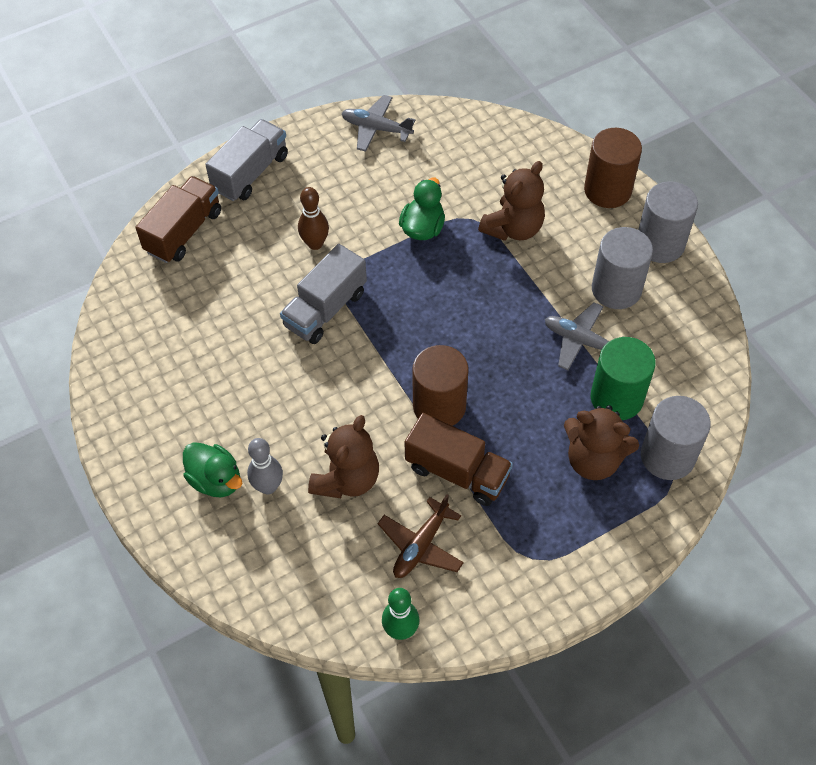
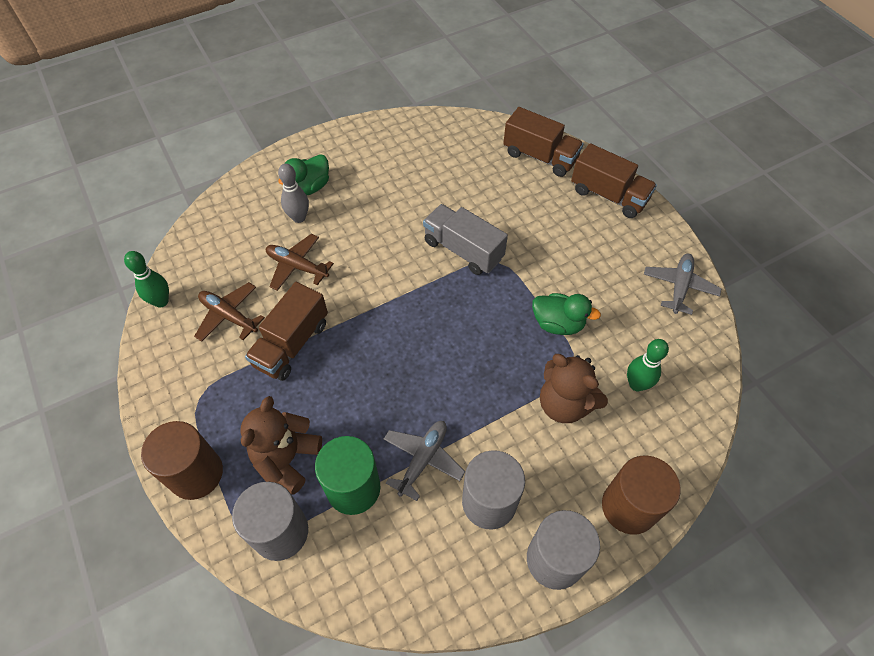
camera: 90 degrees right, 0 degrees up
grey truck [205,119,288,201] -> brown truck [571,143,657,218]
brown bowling pin [298,187,329,250] -> none
brown teddy bear [308,415,379,498] -> brown plane [266,234,334,291]
brown cylinder [412,345,469,426] -> brown cylinder moved to [141,421,223,500]
none -> green bowling pin [627,339,669,391]

